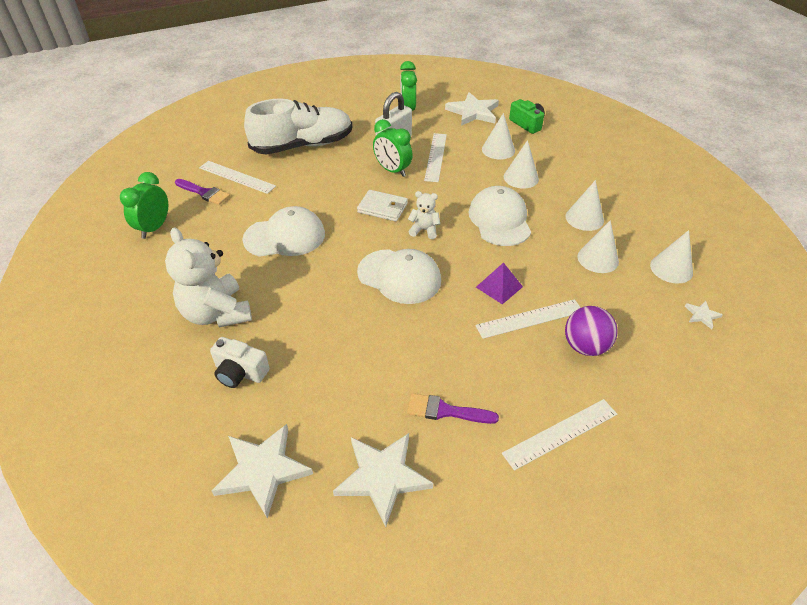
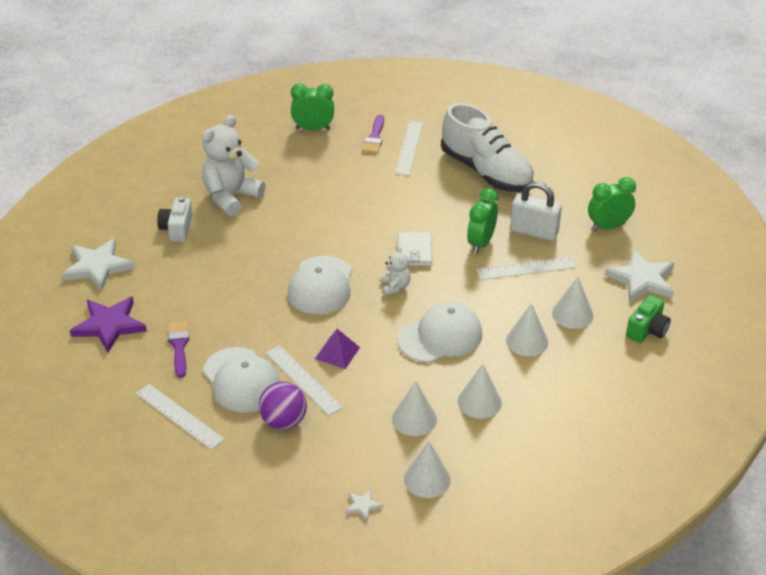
camera: 70 degrees right, 5 degrees down
white cap [242,206,325,257] -> white cap moved to [203,347,280,413]
white star [333,433,433,527] -> purple star [70,297,147,353]

